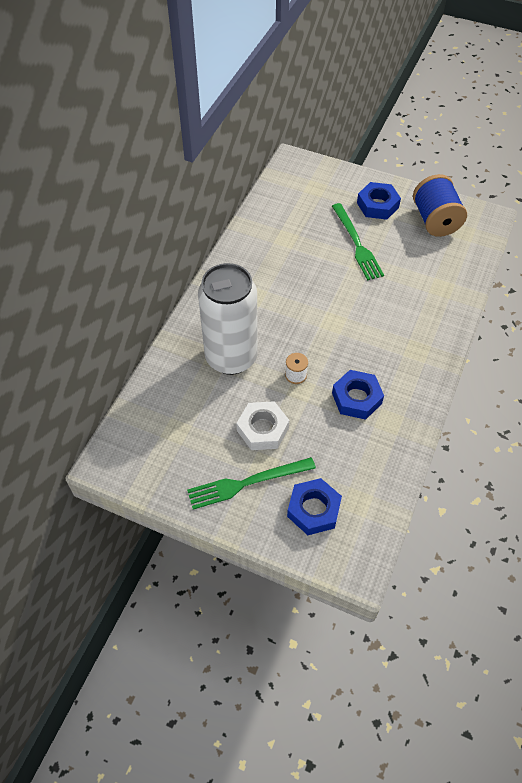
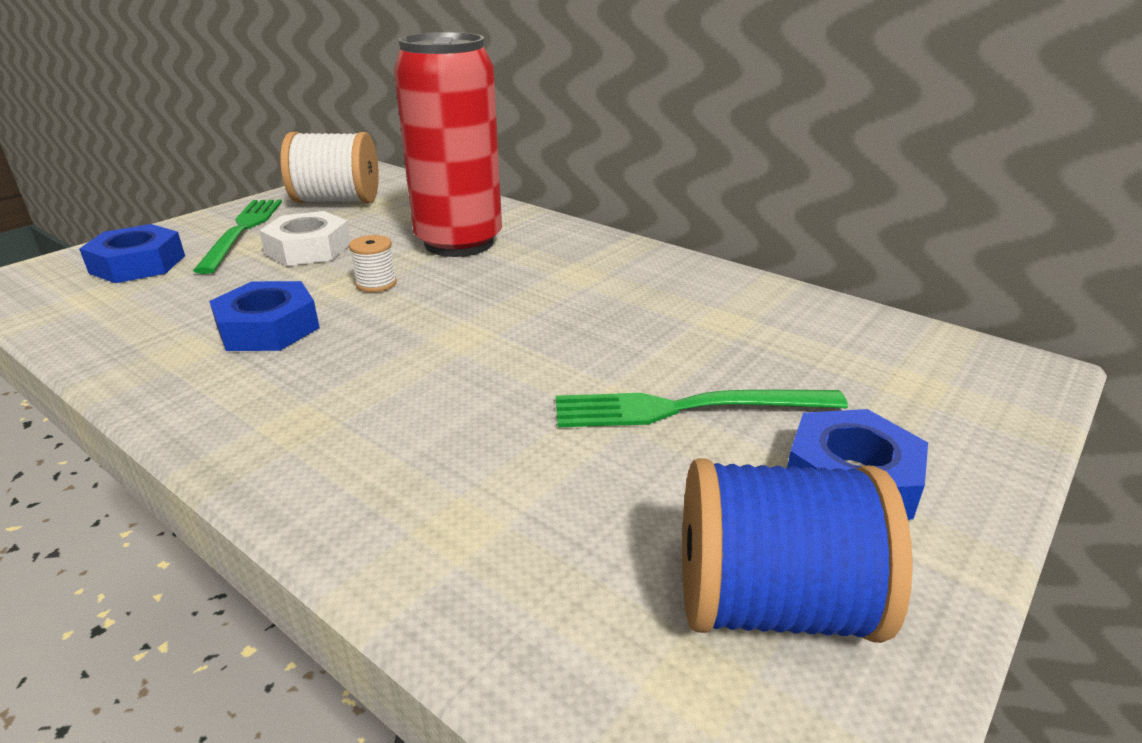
camera: 105 degrees right, 25 degrees down
white can [198,263,258,375] -> red can [393,32,502,257]
none -> white spool [281,132,379,204]

